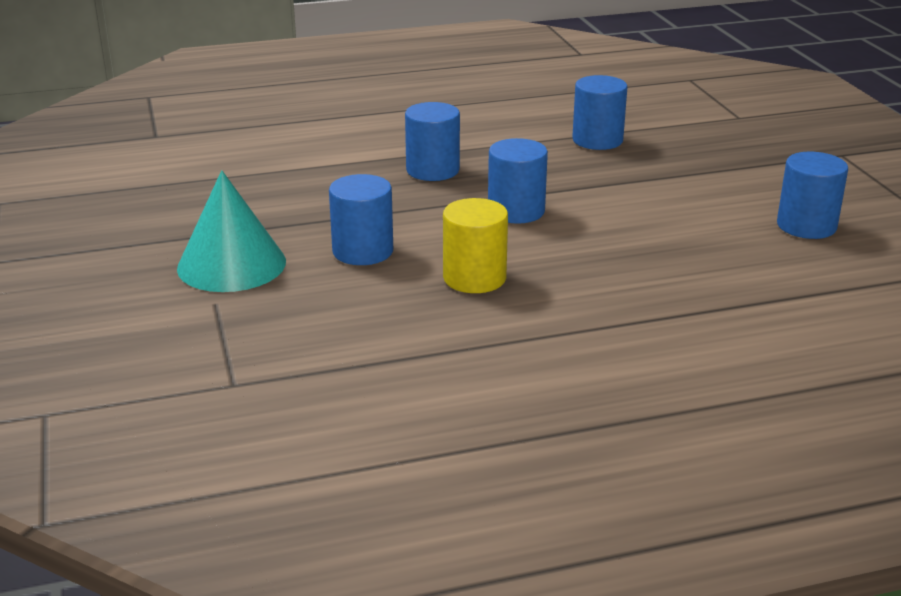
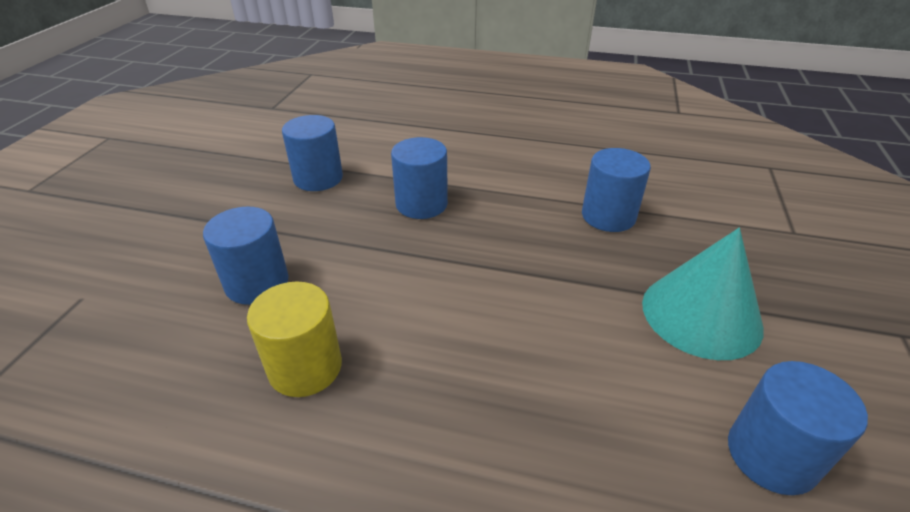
camera: 30 degrees right, 10 degrees up
turquoise cone [177,170,286,292] -> turquoise cone moved to [642,228,764,360]
blue cylinder [488,138,548,224] -> blue cylinder moved to [282,115,343,191]

